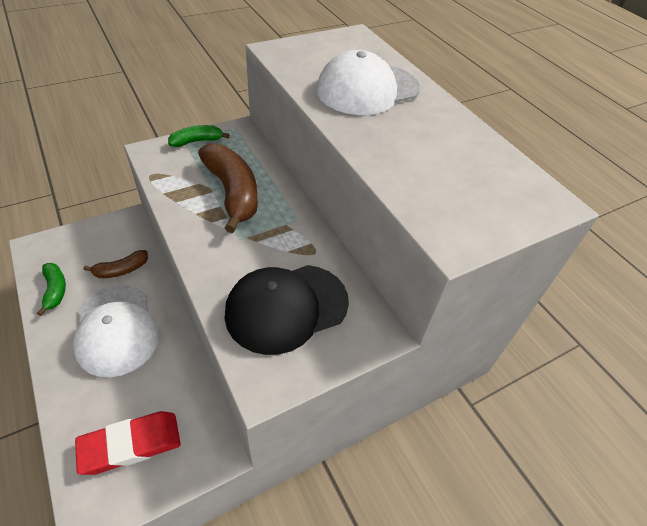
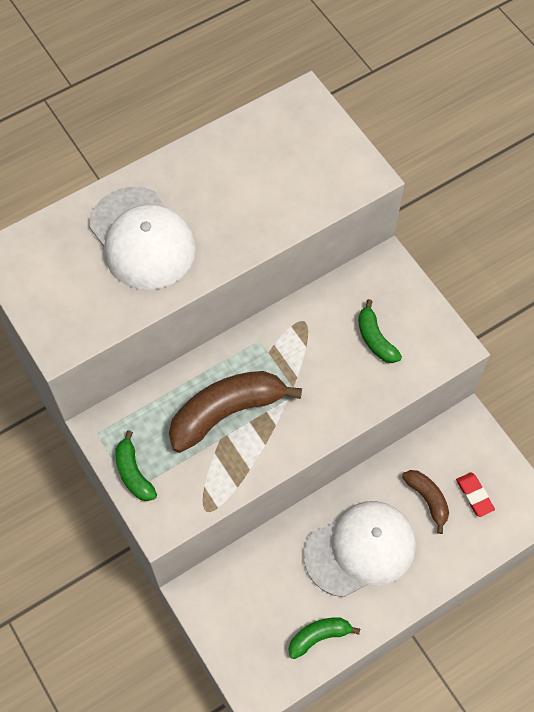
camera: 90 degrees left, 15 degrees up
red eraser [75,411,181,475] -> red eraser [456,473,495,517], size x0.55
brown banana [84,250,148,278] -> brown banana moved to [402,470,449,534]
black cap [225,265,349,355] -> green banana [358,299,402,363]

